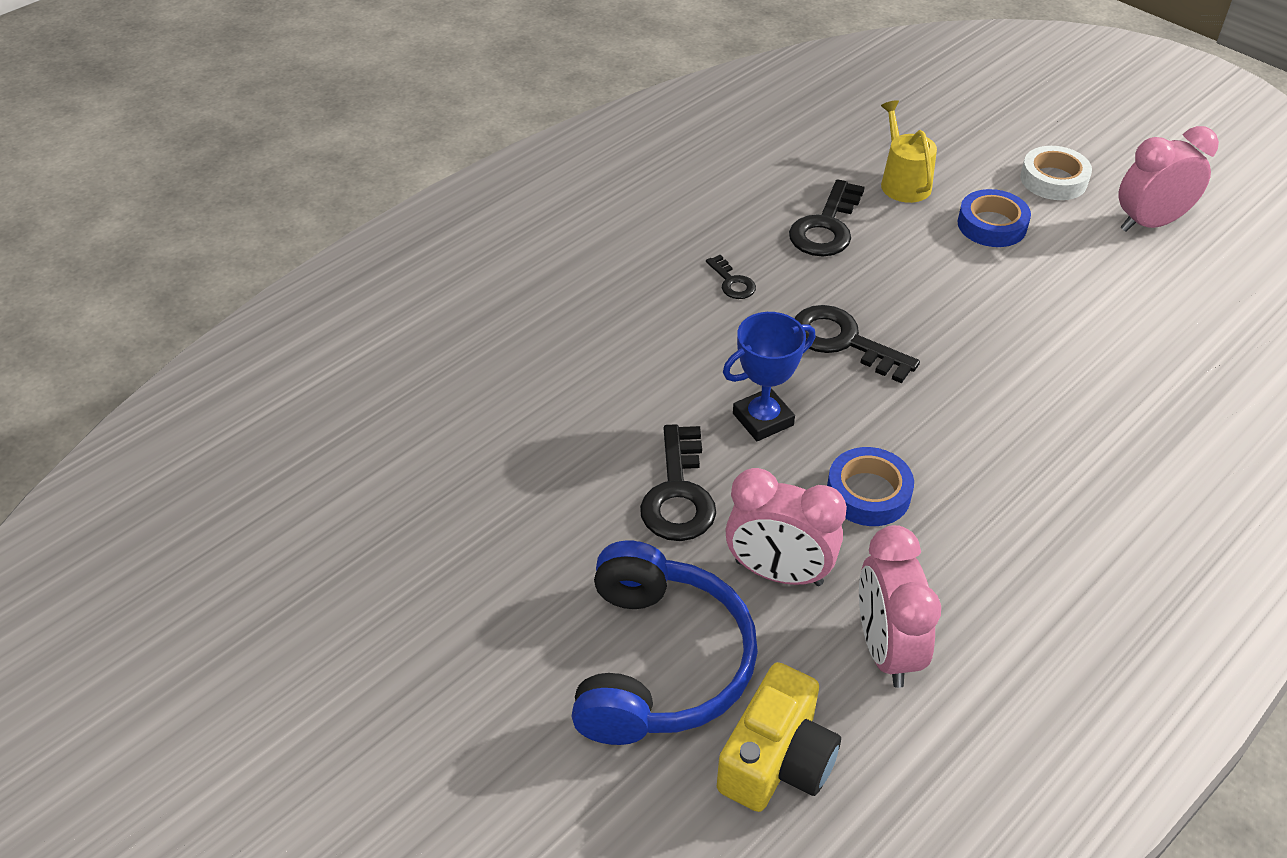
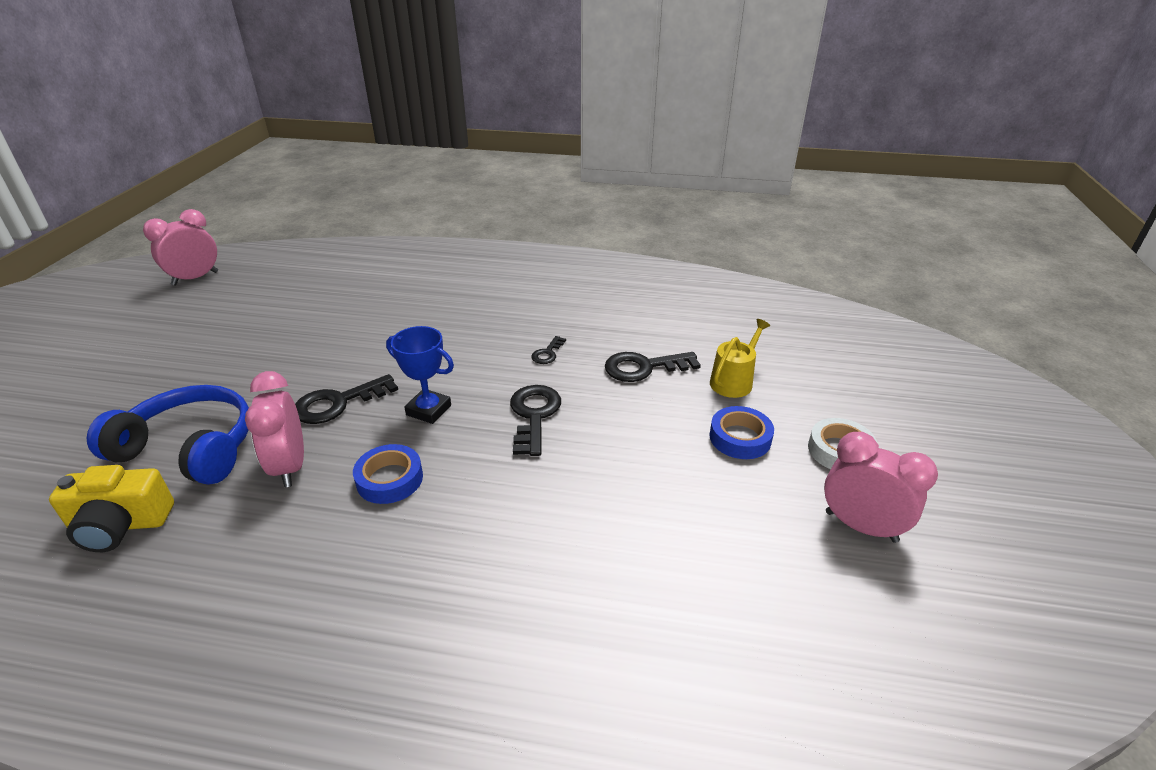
camera: 55 degrees right, 10 degrees down
blue headphones [571,541,758,745] -> blue headphones turned 135 degrees counterclockwise [87,385,249,485]
pink clock [859,525,941,688] -> pink clock moved to [143,209,218,286]

